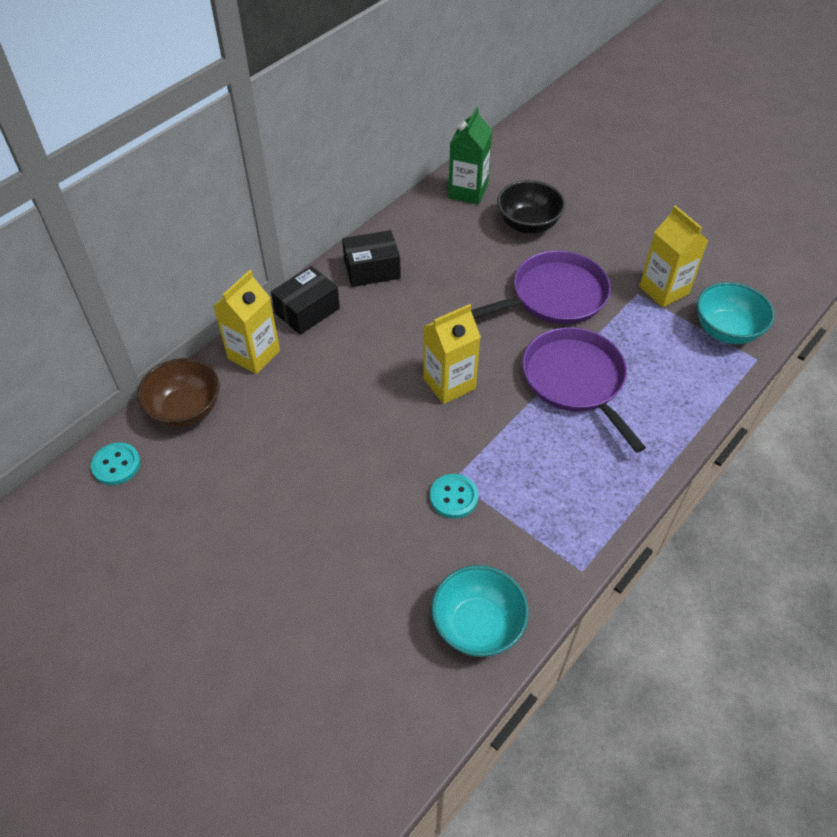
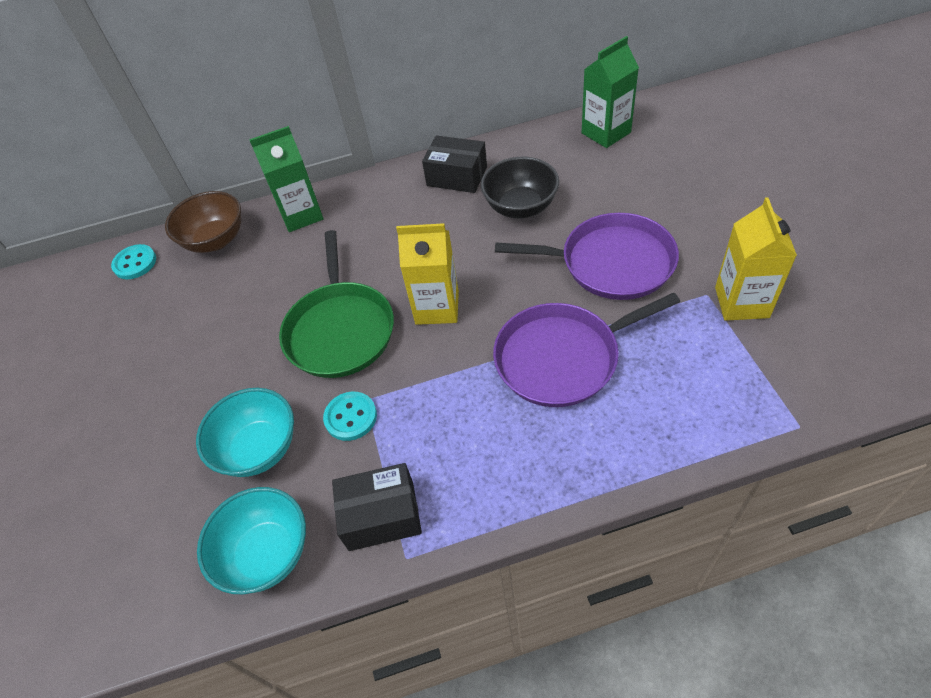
camera: 40 degrees right, 0 degrees up
yellow carton [214,270,280,374] -> green carton [249,126,323,232]
black box [271,266,340,335] -> black box moved to [332,463,422,551]
black bowl [497,180,565,234] -> black bowl moved to [481,157,559,218]
purple pan [522,327,646,453] -> purple pan turned 120 degrees counterclockwise [493,292,680,407]
turquoise bowl [697,282,774,344] -> turquoise bowl moved to [196,388,294,477]
none -> green pan [279,230,394,378]

